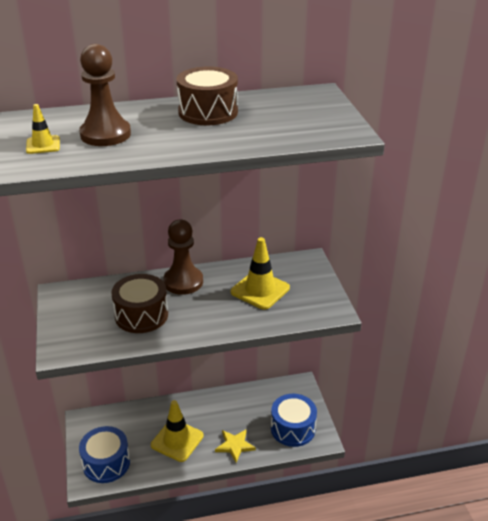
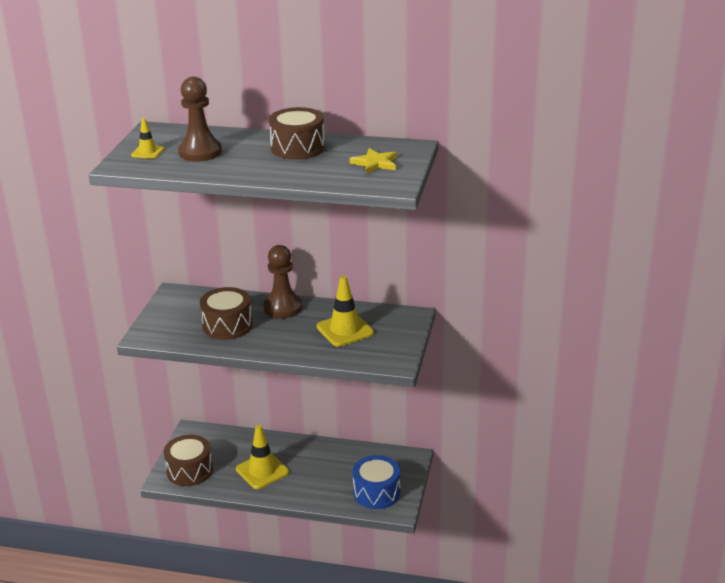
camera: 25 degrees right, 5 degrees down
blue drum [79,426,130,483] -> brown drum [164,435,213,486]
yellow star [215,429,256,462] -> yellow star moved to [350,148,397,174]

